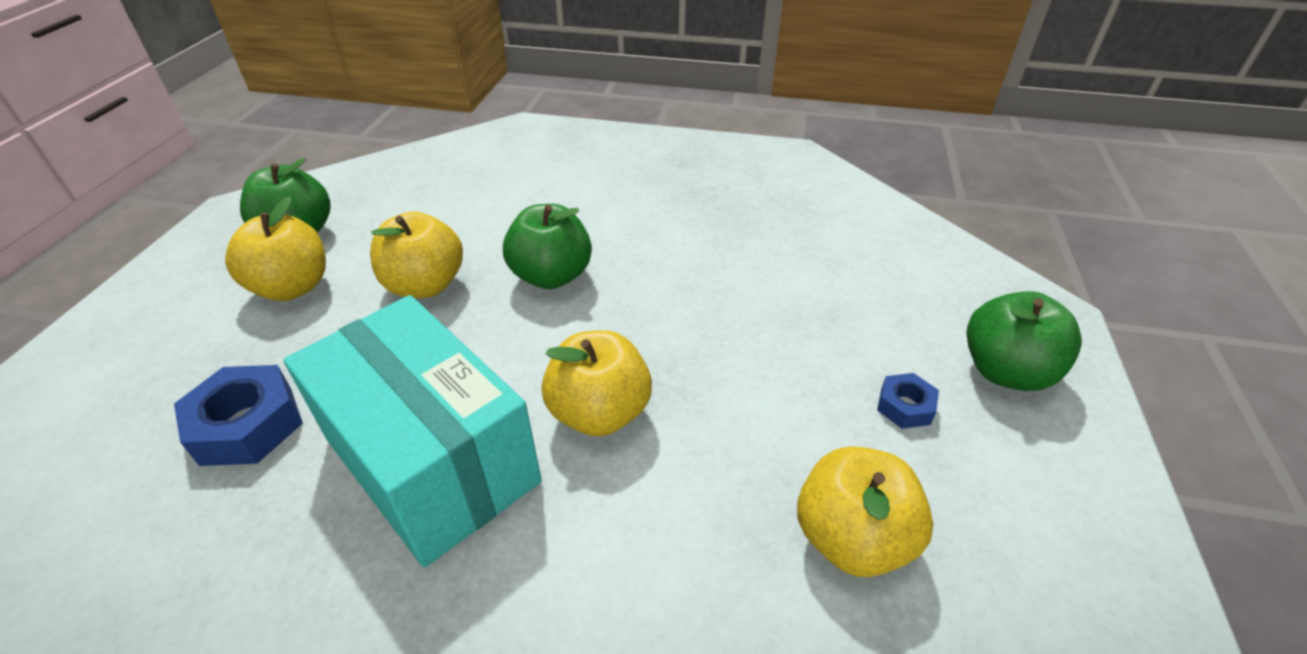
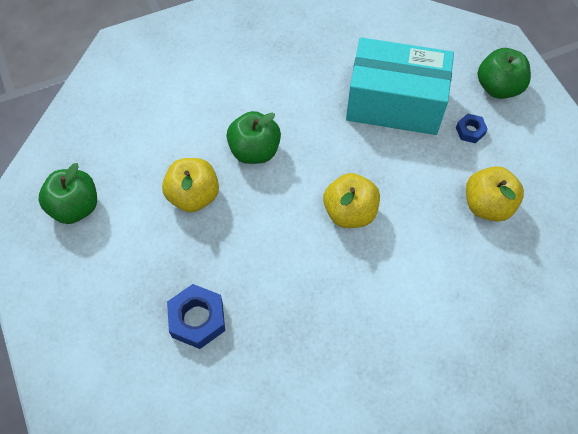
camera: 35 degrees left, 20 degrees up
yellow apple [225,196,326,301] -> none
turquoise box [283,295,542,567] -> turquoise box moved to [346,37,454,135]

